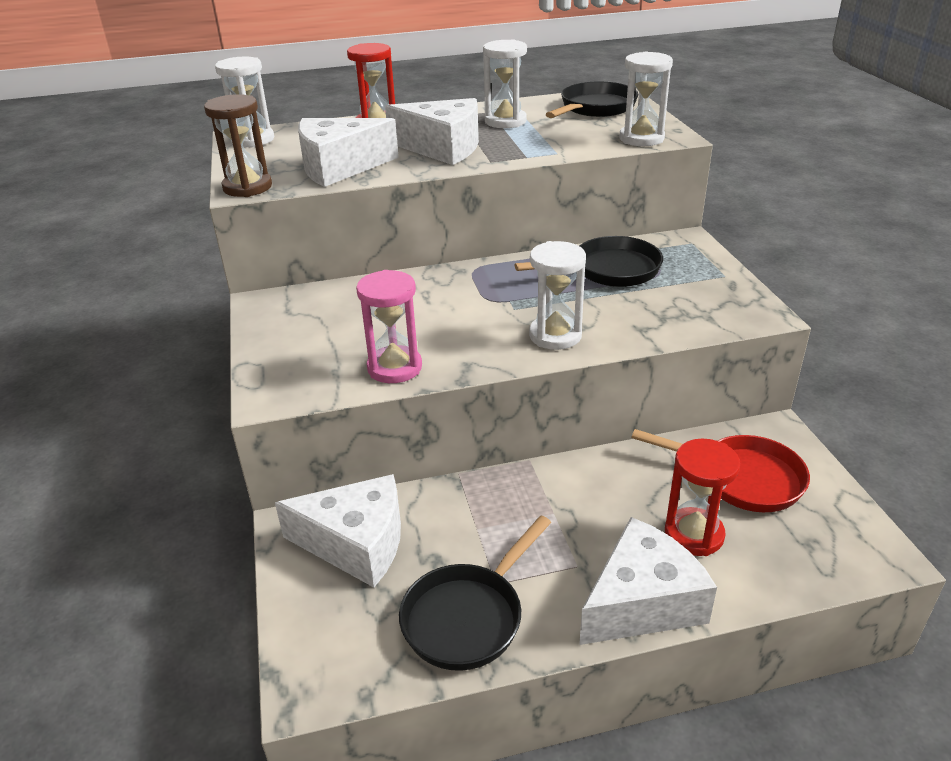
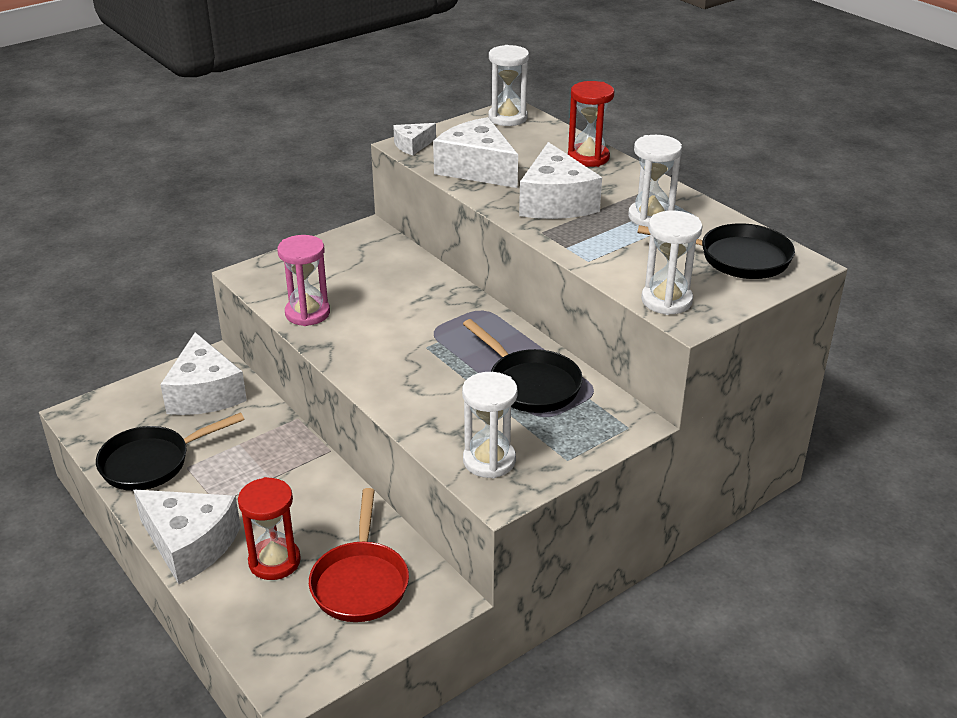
camera: 65 degrees right, 0 degrees up
brown hourglass [204,94,272,197] -> white cheese [393,123,436,155]
black pan [399,516,551,671] -> black pan turned 45 degrees counterclockwise [96,412,245,491]
white hourglass [529,241,586,350] -> white hourglass moved to [462,372,518,478]

